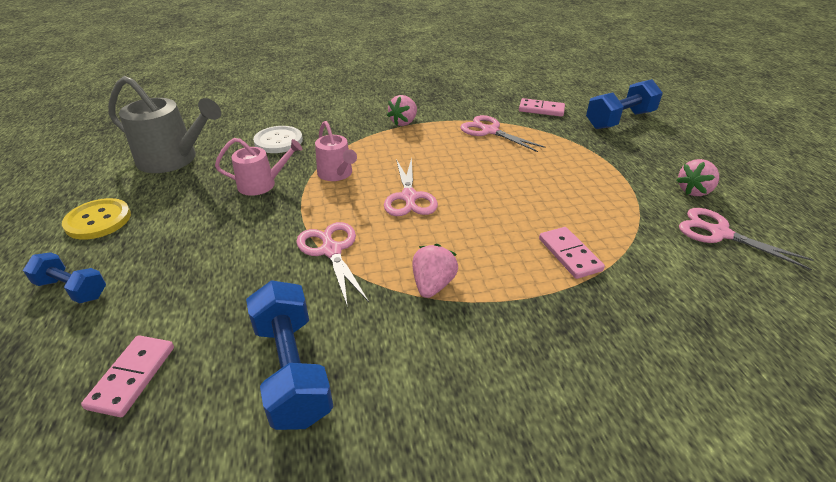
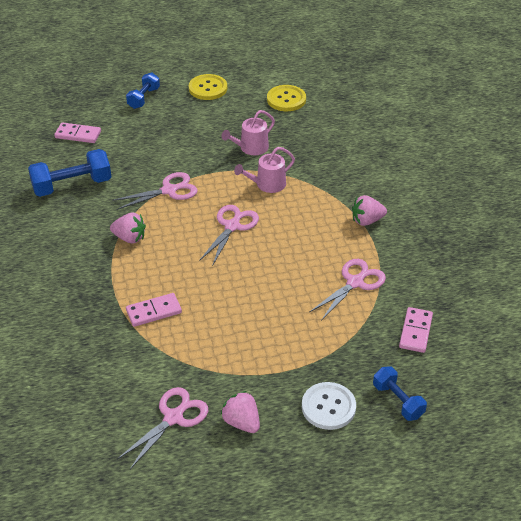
camera: 90 degrees right, 5 degrees up
grey watering can [108,76,221,173] -> yellow button [267,85,306,111]
pink watering can [215,138,302,196] -> pink watering can turned 60 degrees clockwise [221,110,275,155]
white button [253,126,303,153] -> white button moved to [302,382,356,430]
pink scissors [384,158,438,216] -> pink scissors turned 120 degrees clockwise [199,205,259,266]
pink strawberry [387,95,417,126] -> pink strawberry turned 45 degrees counterclockwise [352,195,387,226]
blue dumbbell [586,79,663,129] -> blue dumbbell [373,366,427,421], size x0.61

